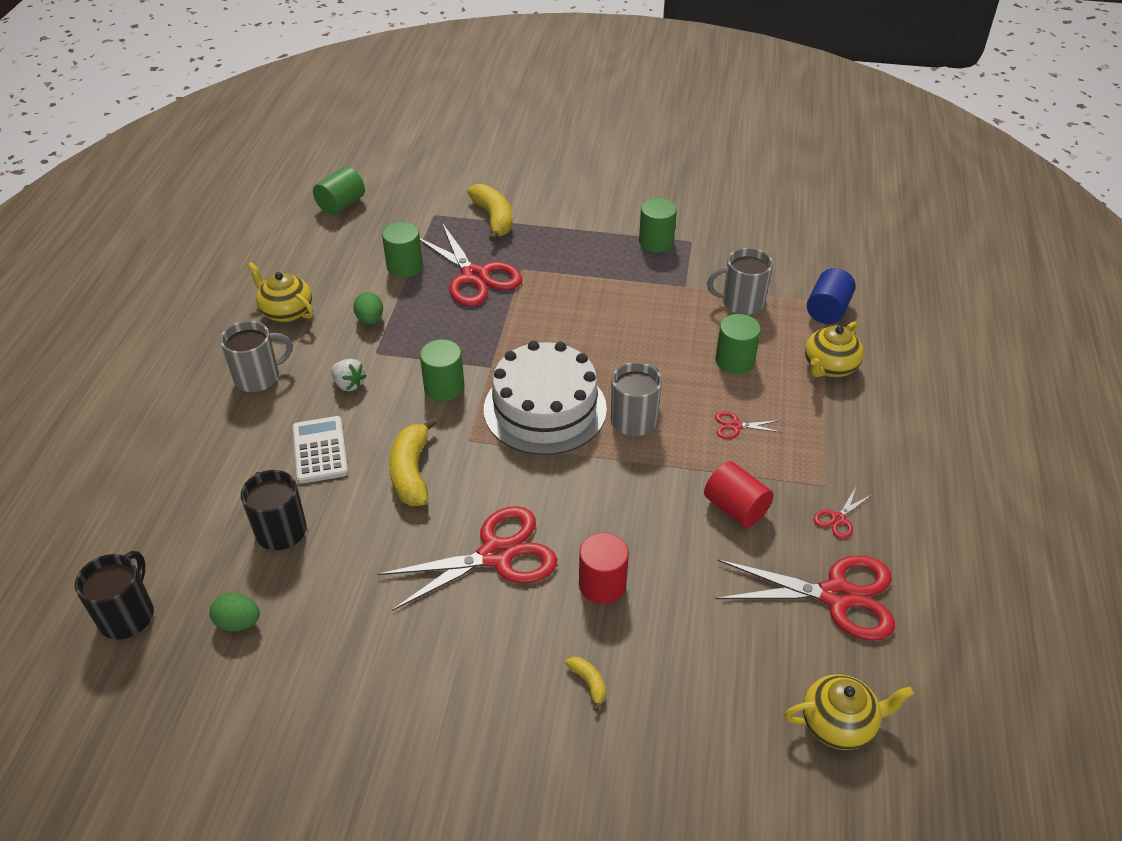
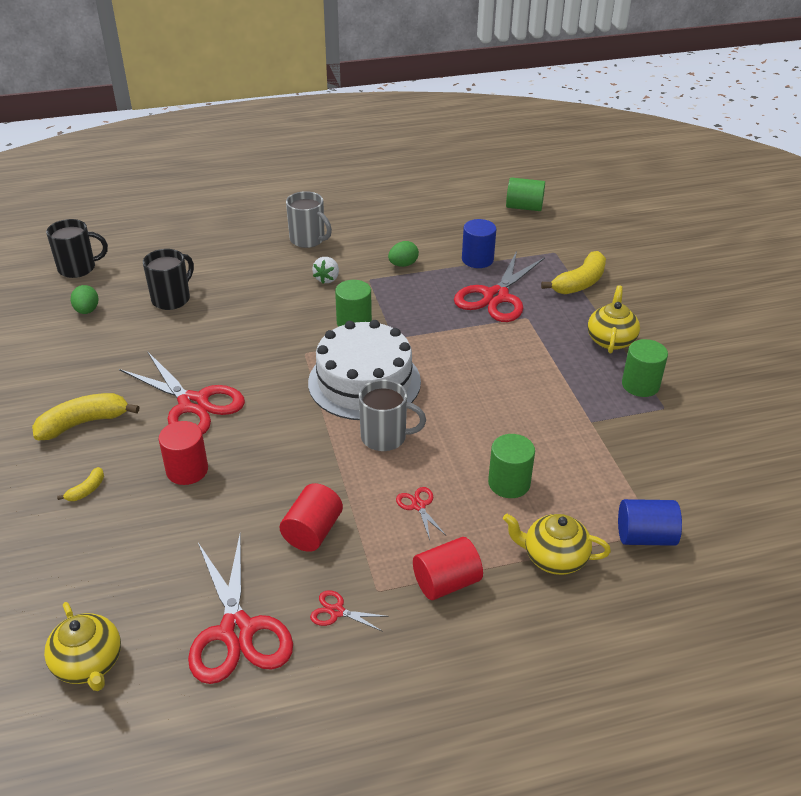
camera: 65 degrees right, 5 degrees down
yellow teapot [247,262,314,322] -> yellow teapot moved to [588,285,640,353]
white calculator [293,416,348,484] -> none
green cylinder [382,222,423,278] -> blue cylinder [462,219,496,268]
yellow banana [389,417,437,506] -> yellow banana moved to [32,393,139,440]
grey mug [707,248,773,315] -> none
none -> red cylinder [413,537,483,600]

